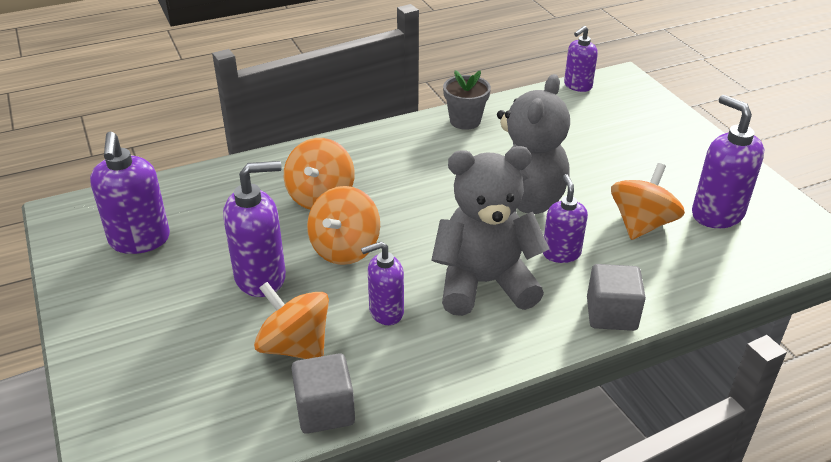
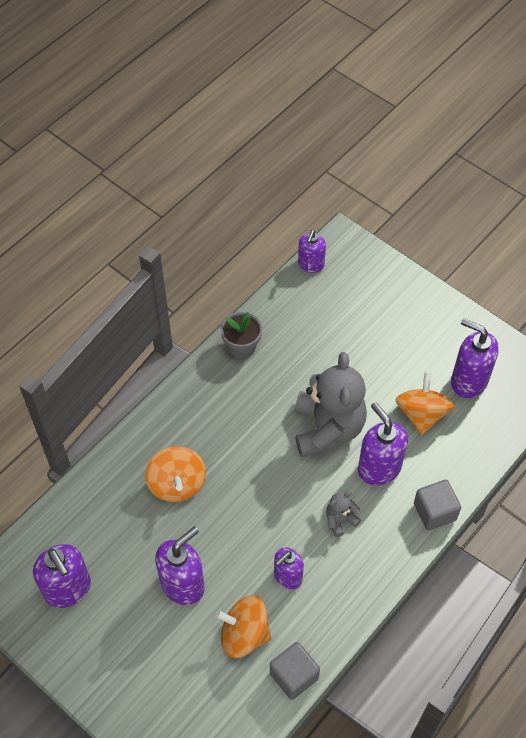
camera: 25 degrees left, 20 degrees up
orange spinning top [307,186,380,265] -> none
grey teddy bear [432,146,549,316] -> grey teddy bear [326,491,361,537], size x0.43
purple soap dispenser [543,174,588,263] -> purple soap dispenser [358,402,408,485], size x1.56

